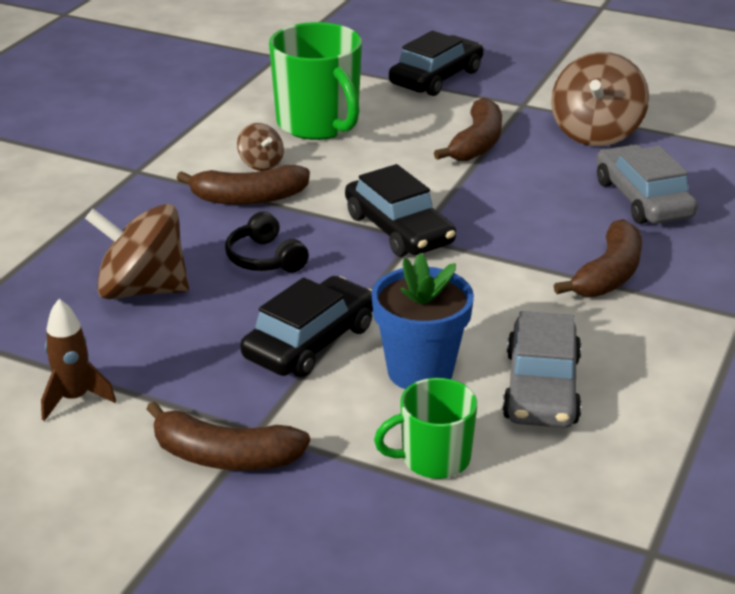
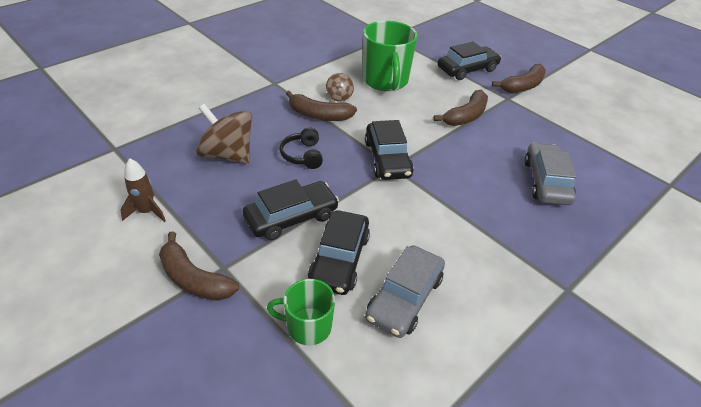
camera: 20 degrees right, 10 degrees up
blue flower pot [371,253,474,389] -> black car [308,210,370,295]
brown spinning top [551,52,649,146] -> none
brown banana [554,219,642,297] -> brown banana moved to [492,64,546,93]

